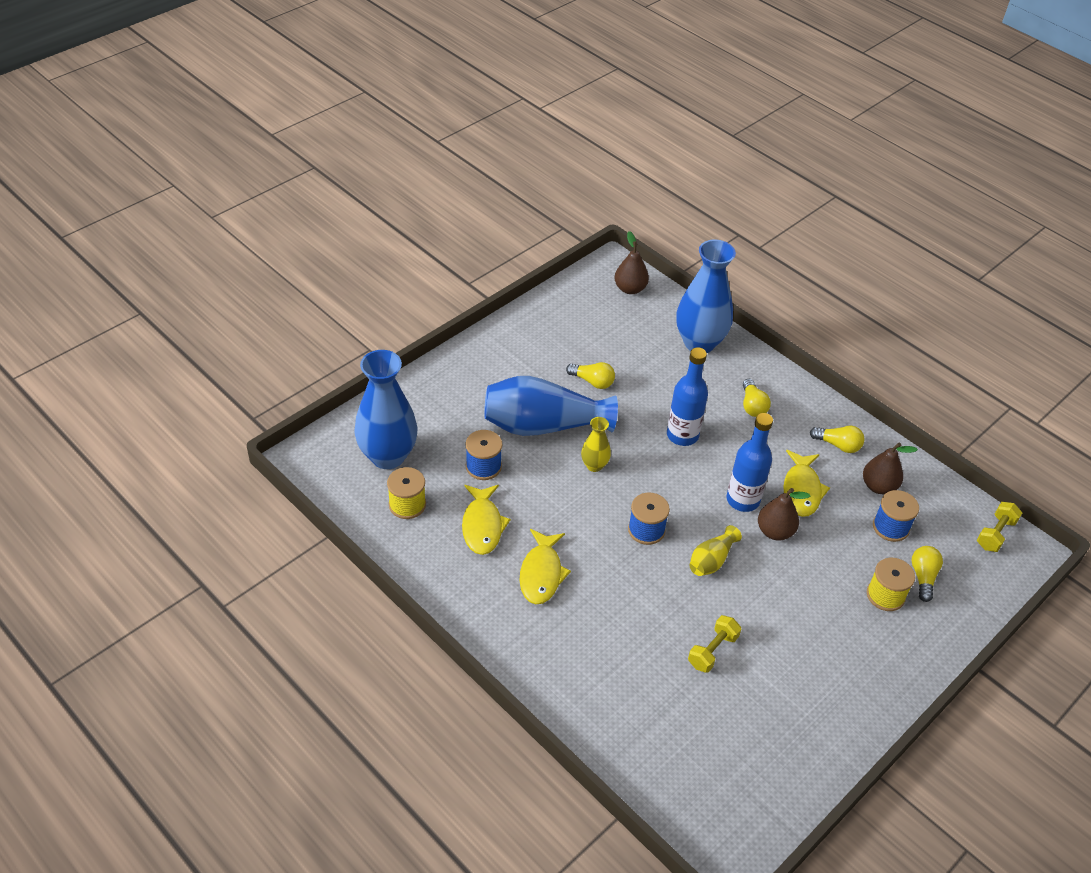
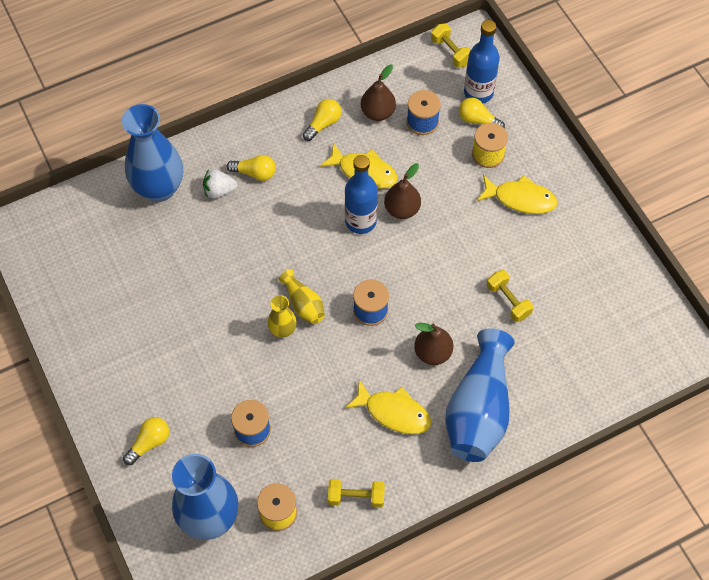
camera: 70 degrees left, 15 degrees up
yellow fish [462,485,511,555] -> yellow fish moved to [477,175,558,214]
blue vase [484,376,618,436] -> blue vase moved to [445,329,515,462]
yellow light bulb [566,362,615,389] -> yellow light bulb moved to [123,417,169,465]
brown pear [614,231,649,294] -> brown pear moved to [414,323,453,365]
blue bottle [667,347,708,446] -> blue bottle moved to [464,20,500,103]
yellow vase [689,525,742,576] -> yellow vase moved to [279,270,325,324]
none -> white strawberry [203,169,238,199]
none -> yellow dumbbell [328,479,385,508]

